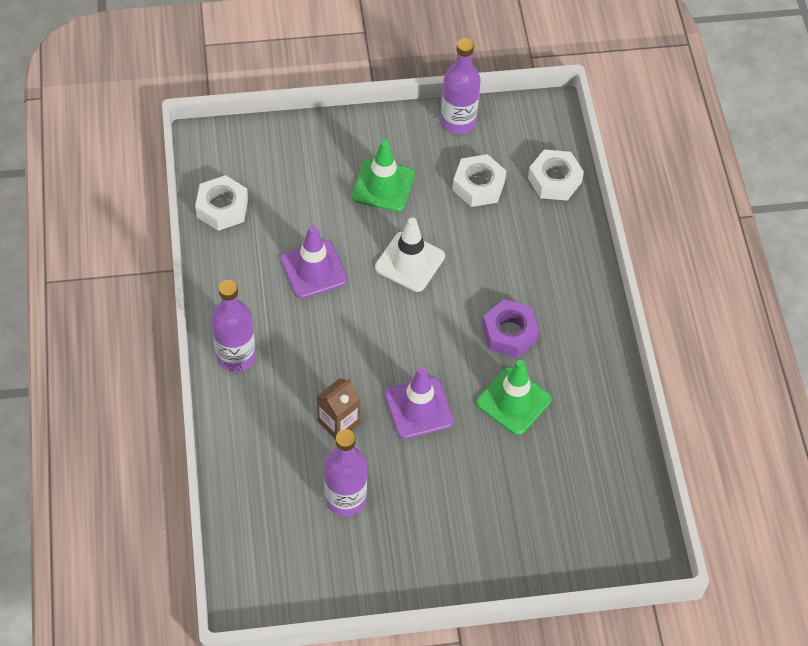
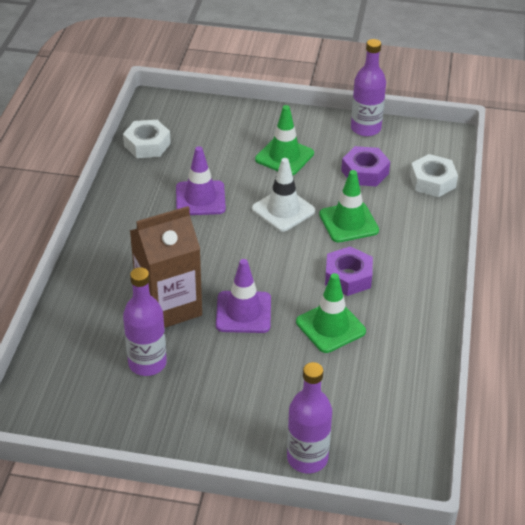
camera: 20 degrees right, 15 degrees down
purple bottle [211,280,256,372] -> purple bottle moved to [287,362,332,473]
brown carton [317,378,360,439] -> brown carton [130,206,202,328], size x1.87
white nut [452,154,506,207] -> purple nut [341,146,390,187]
none -> green traffic cone [319,170,379,242]

